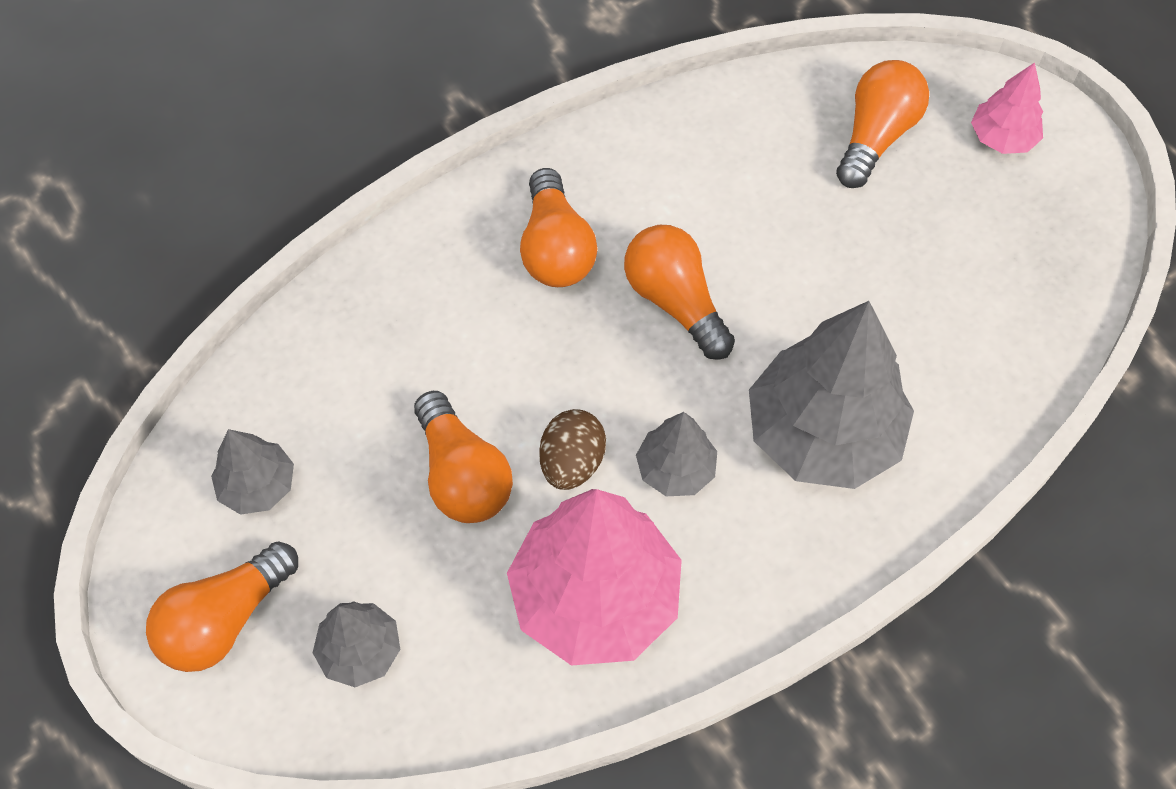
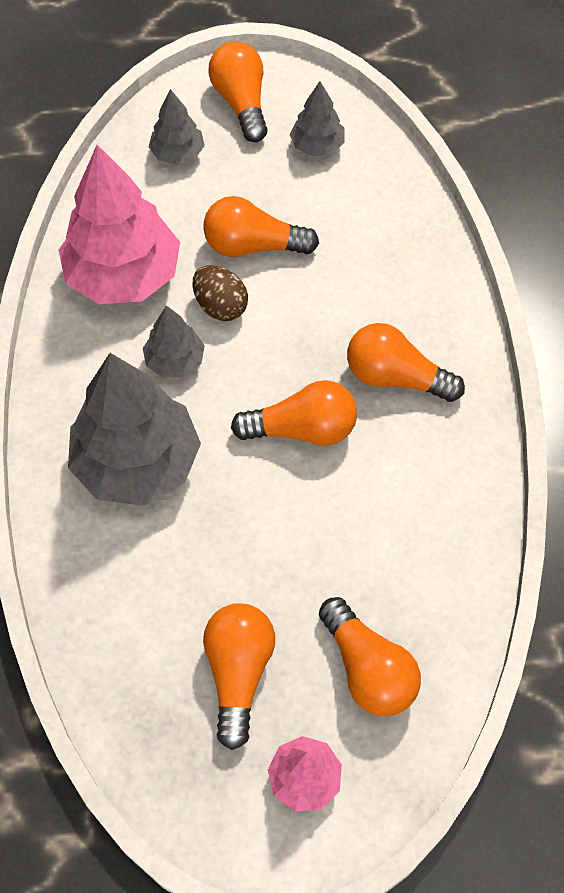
camera: 120 degrees right, 0 degrees up
none -> orange light bulb [203,603,275,750]

